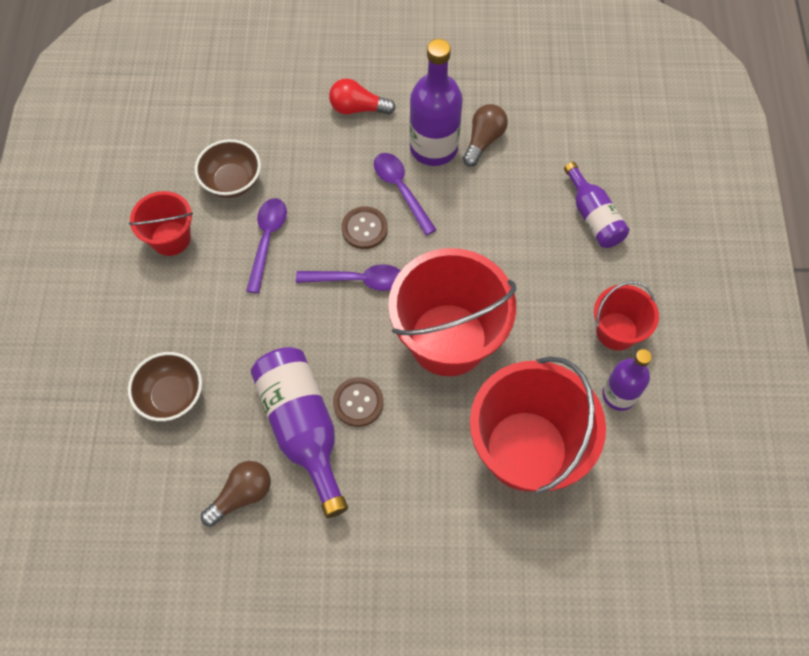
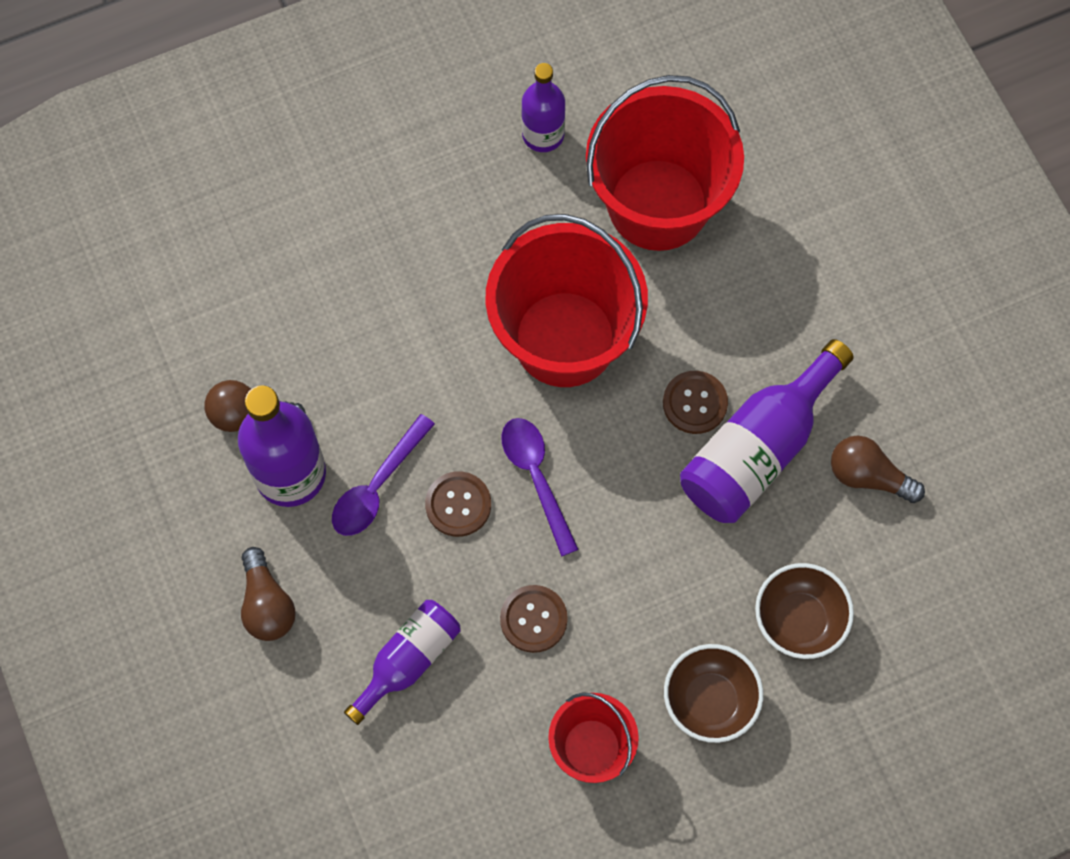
camera: 115 degrees left, 5 degrees up
brown bowl [195,139,261,198] -> brown bowl moved to [664,644,763,743]
purple spoon [246,198,287,293] -> brown button [500,585,568,653]
red light bulb [329,79,396,115] -> brown light bulb [241,547,296,641]
purple bottle [564,162,629,248] -> purple bottle moved to [344,600,461,725]
red bucket [594,281,659,351] -> none

